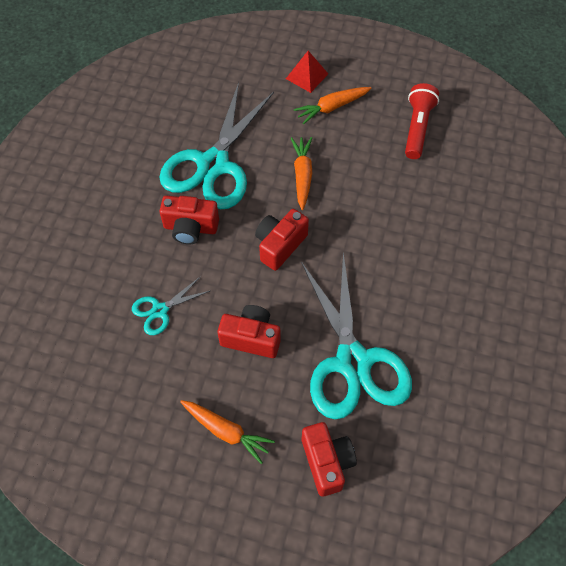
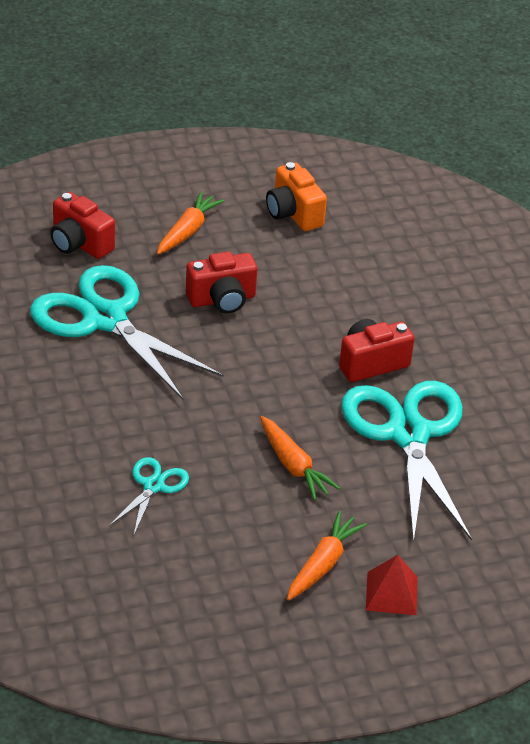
camera: 145 degrees right, 20 degrees down
turquoise scissors [132,276,210,335] -> turquoise scissors moved to [109,457,189,535]
orange carrot [180,400,275,464] -> orange carrot turned 120 degrees clockwise [157,191,224,254]
red camera [255,209,309,271] -> none
red flashlight [405,83,439,159] -> none
none -> orange camera [266,162,327,231]

